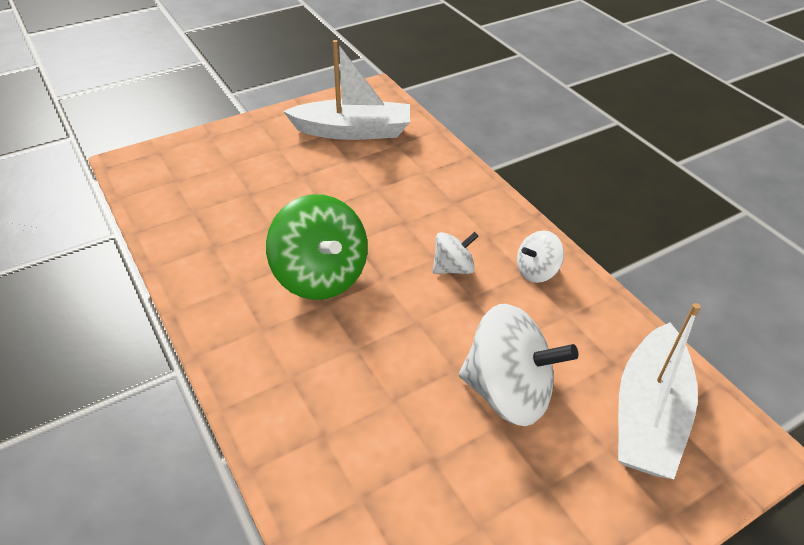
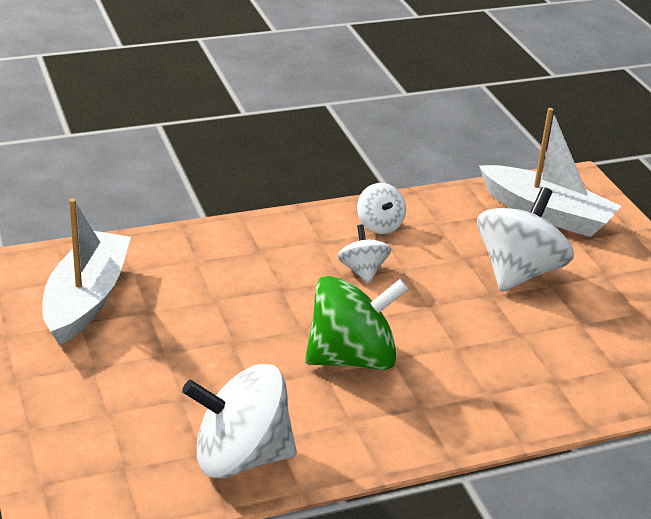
camera: 80 degrees left, 10 degrees down
none -> white spinning top [182,364,297,479]

